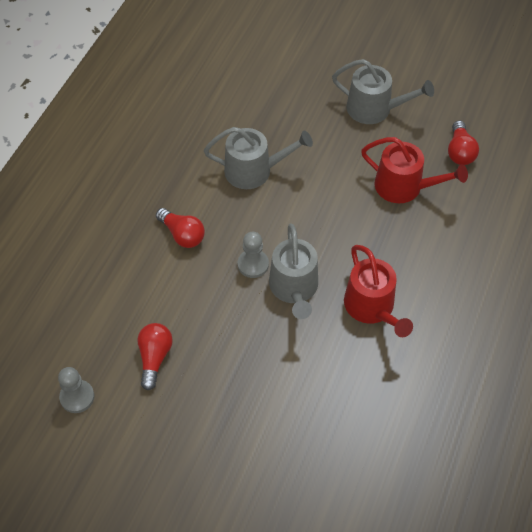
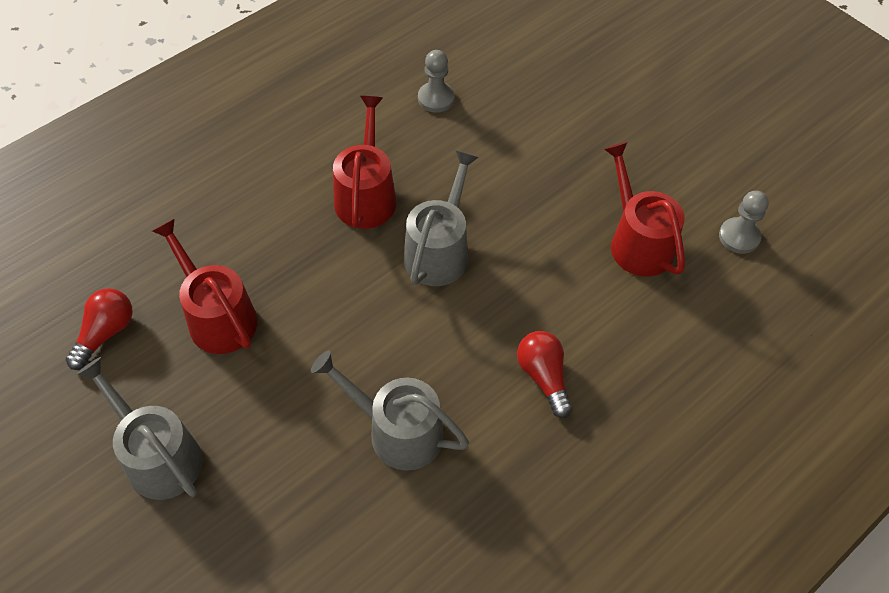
camera: 155 degrees left, 0 degrees up
red light bulb [137,323,173,390] -> red watering can [604,142,685,277]
grey pawn [238,232,269,278] -> grey pawn moved to [418,50,455,113]

